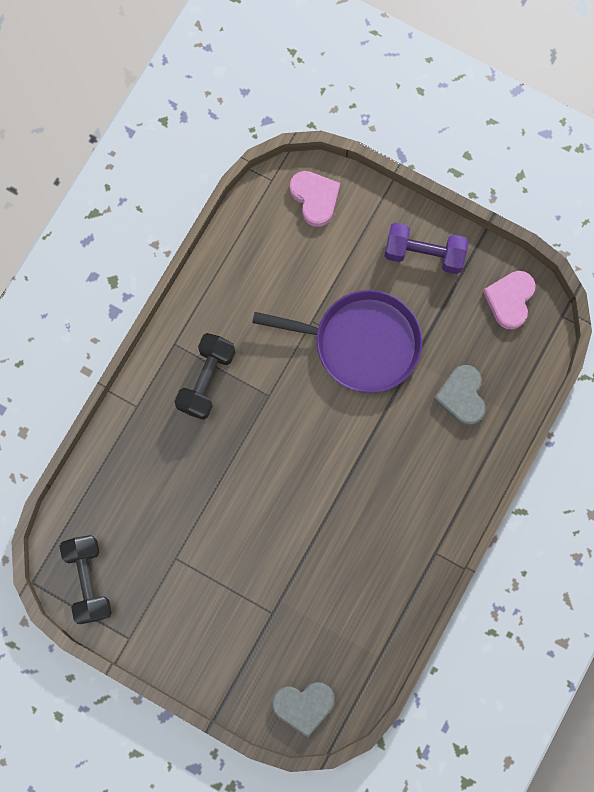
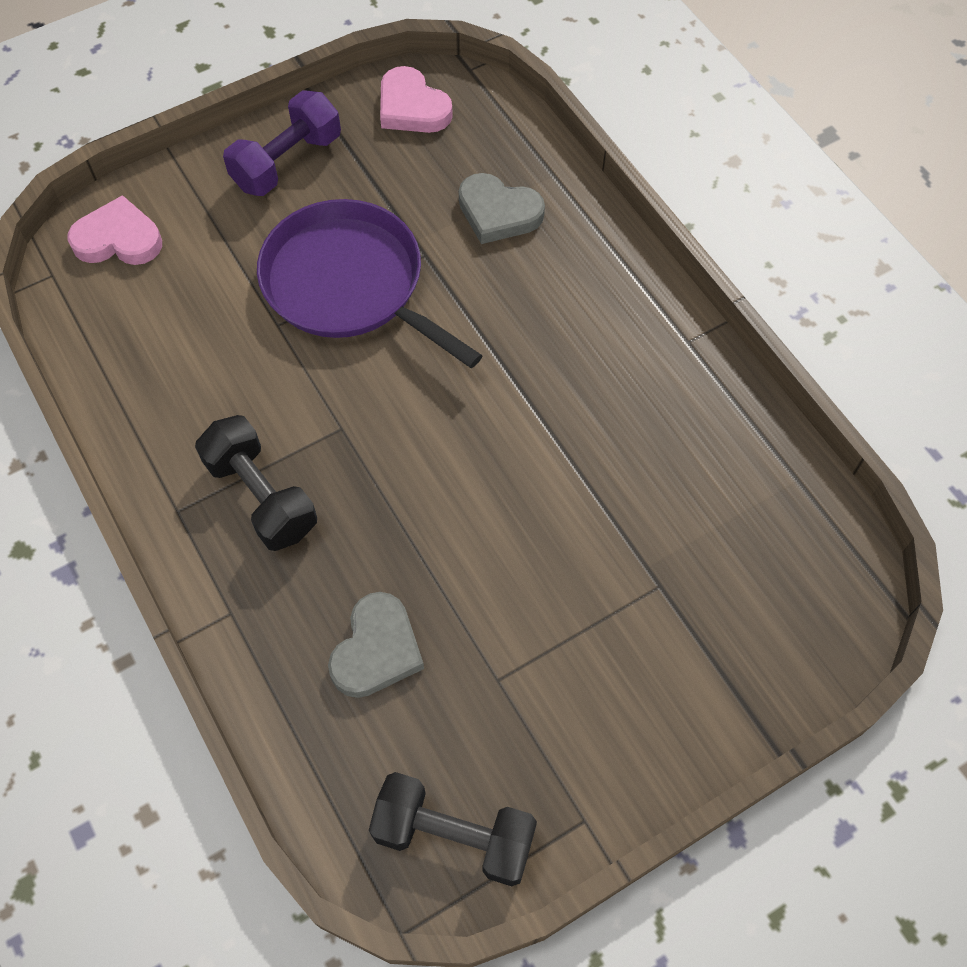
camera: 60 degrees left, 15 degrees down
purple pan [252,290,423,393] -> purple pan turned 90 degrees counterclockwise [257,199,483,368]
grey heart [272,682,335,737] -> grey heart moved to [328,592,424,698]

